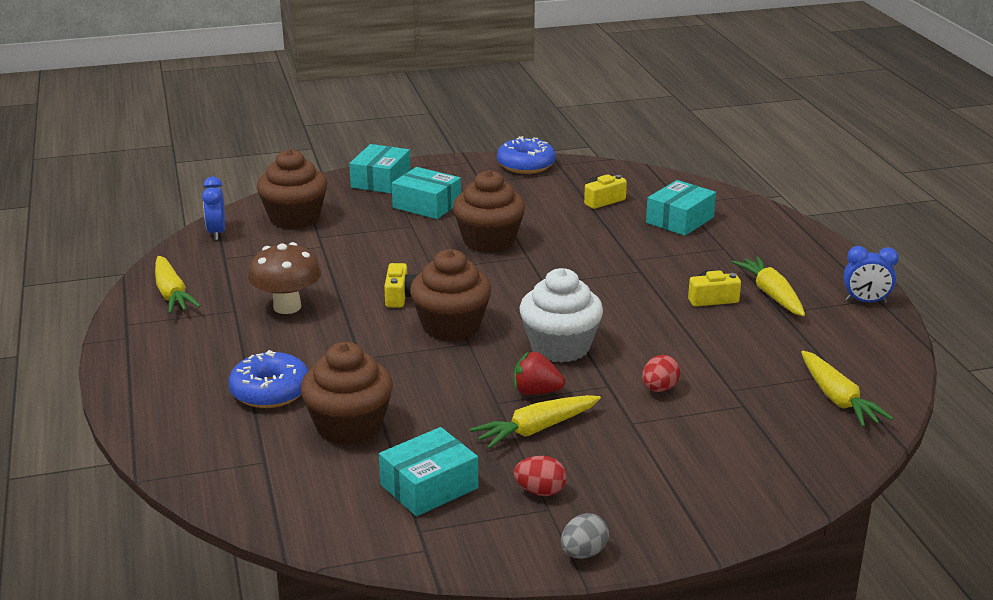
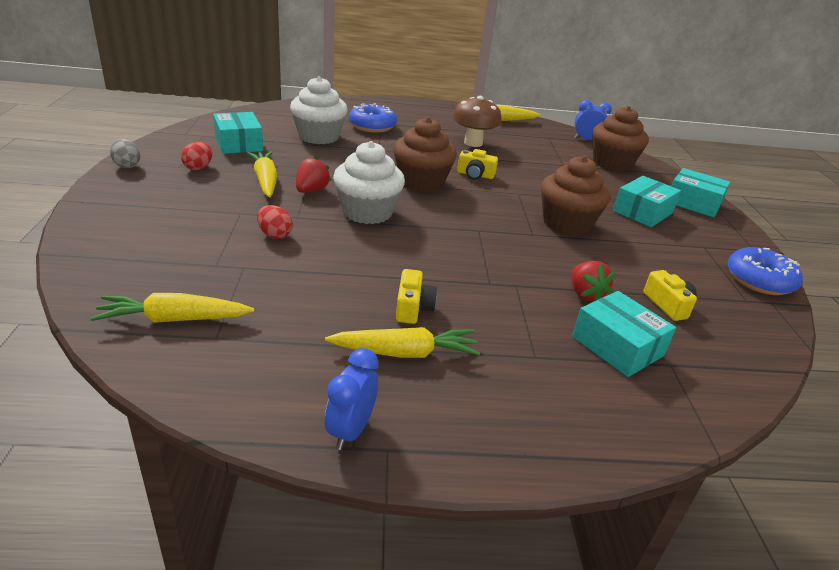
camera: 100 degrees right, 5 degrees up
brown cupcake [301,342,393,445] -> white cupcake [290,76,348,144]
none -> red strawberry [571,261,615,301]

